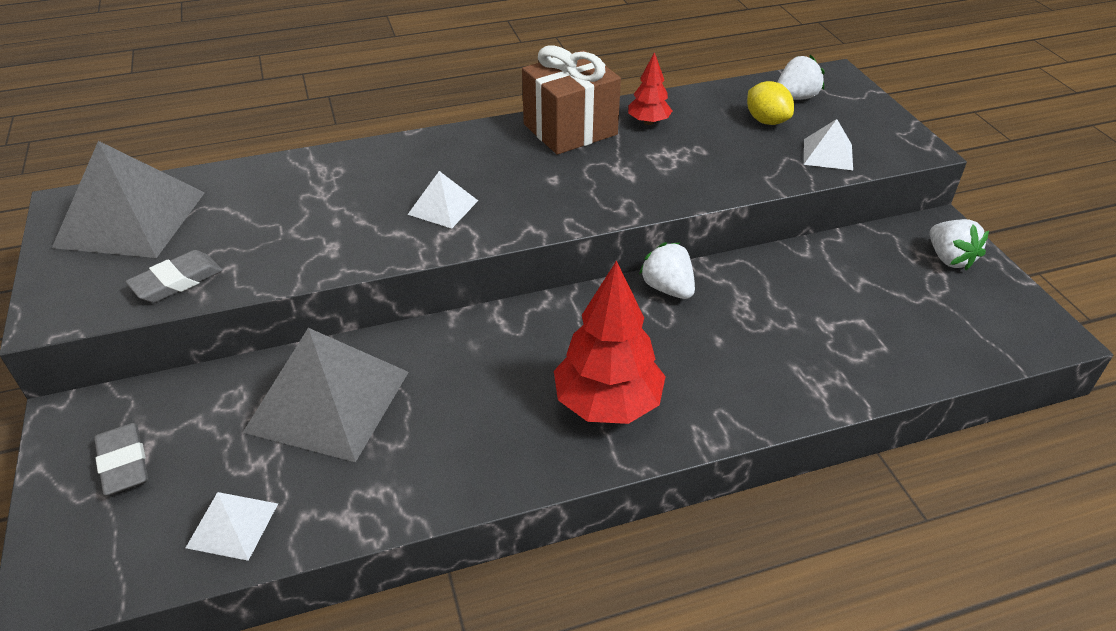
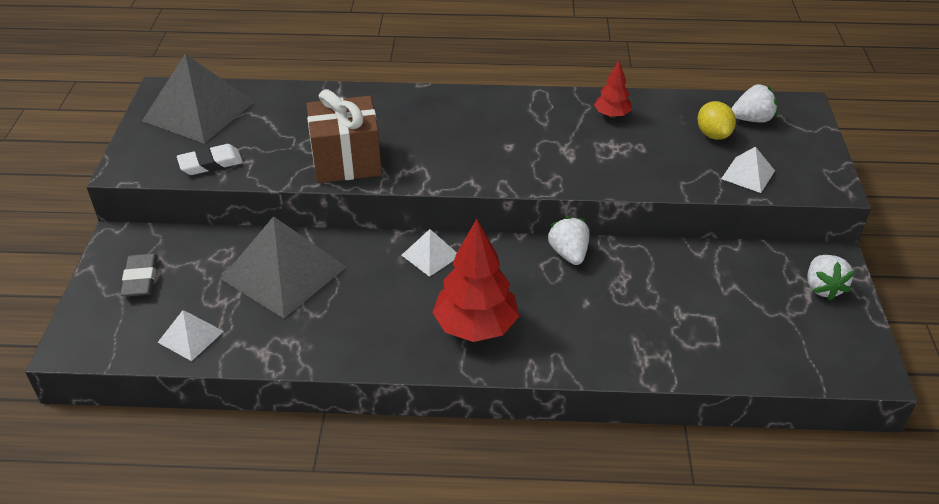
camera: 20 degrees right, 0 degrees up
grey eraser [125,250,223,303] -> white eraser [177,144,243,175]
white pyramid [407,171,478,229] -> white pyramid moved to [402,229,457,277]
brown gift [522,46,621,155] -> brown gift moved to [307,89,382,183]

